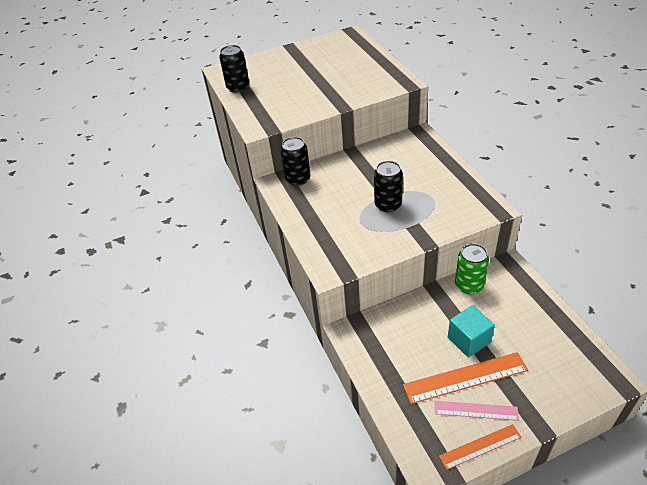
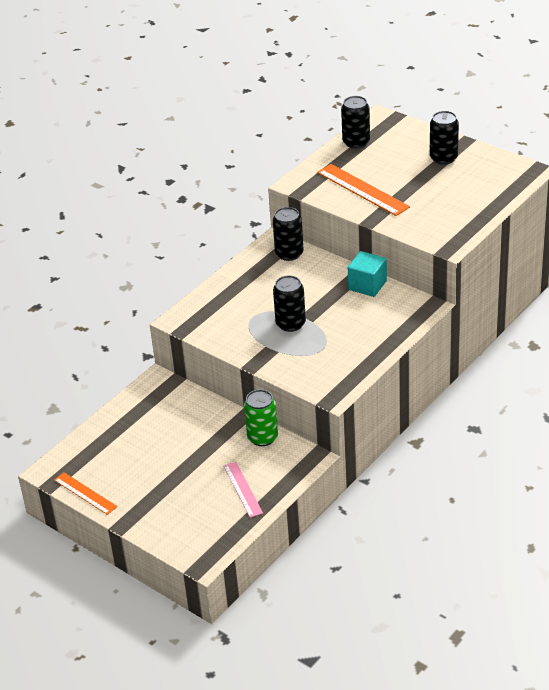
camera: 60 degrees right, 5 degrees down
orange ruler [403,352,528,404] -> orange ruler moved to [317,164,410,216]
pink ruler [435,401,519,421] -> pink ruler moved to [223,462,263,518]
turquoise cube [448,305,495,357] -> turquoise cube moved to [348,251,387,297]
none -> black can [430,111,459,165]

